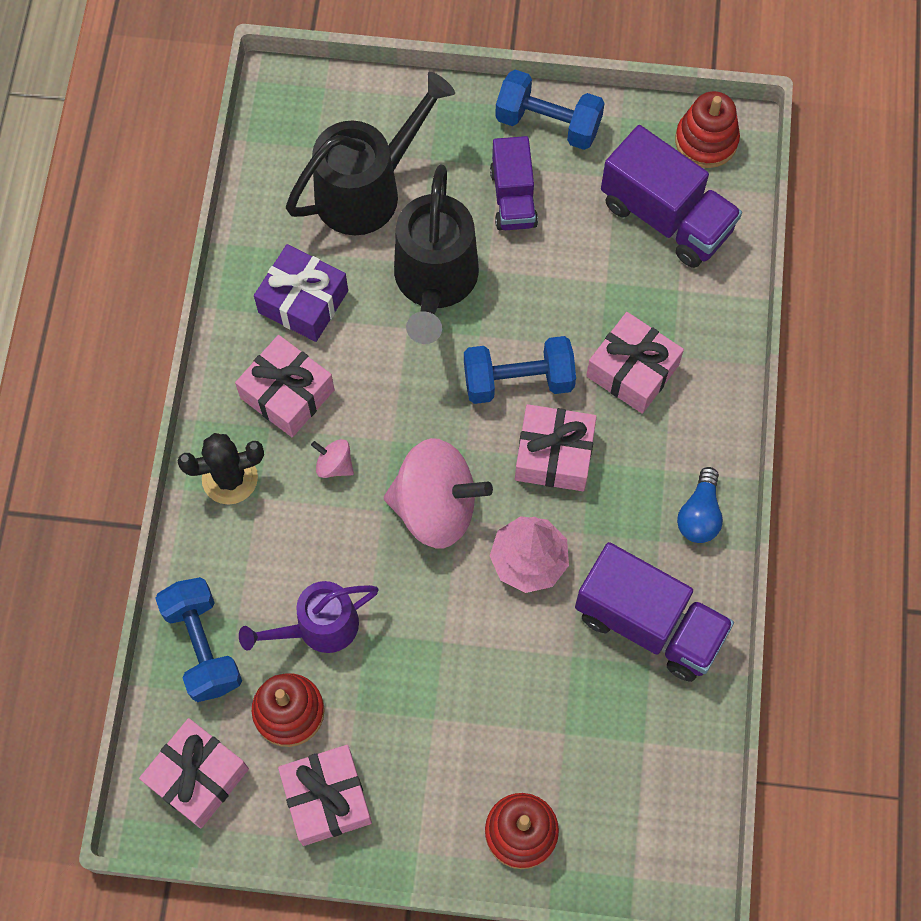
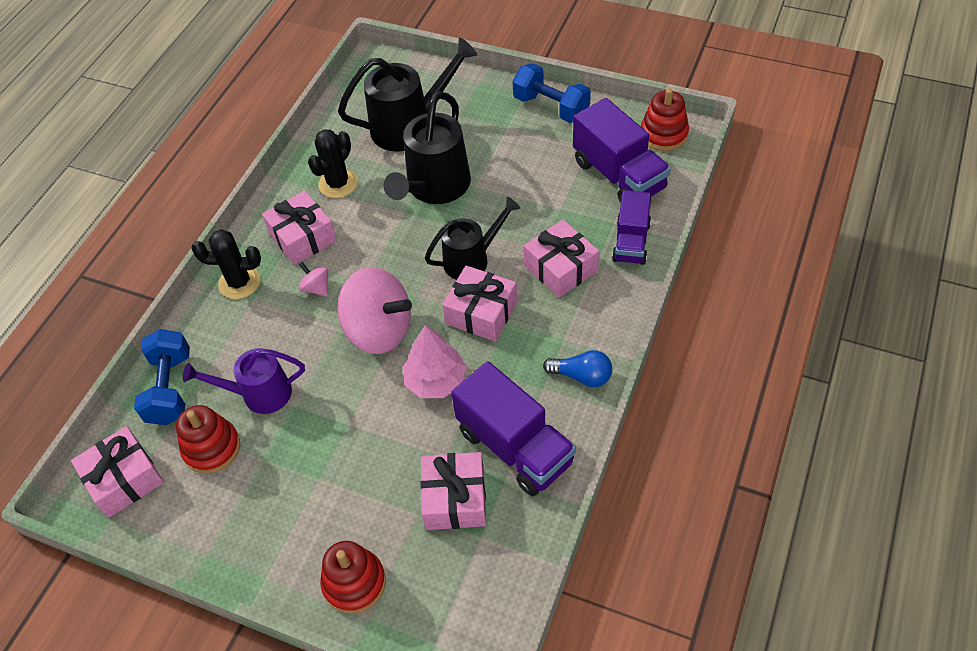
camera: 20 degrees right, 15 degrees down
purple gift [254,244,348,342] -> black cactus [308,129,358,198]
pink gift [278,745,372,846] -> pink gift moved to [420,452,486,530]
blue dumbbell [464,336,576,404] -> black watering can [425,197,520,280]
purple truck [490,136,538,230] -> purple truck moved to [612,190,651,265]
blue light bulb [677,467,723,543] -> blue light bulb turned 105 degrees counterclockwise [543,350,612,387]

